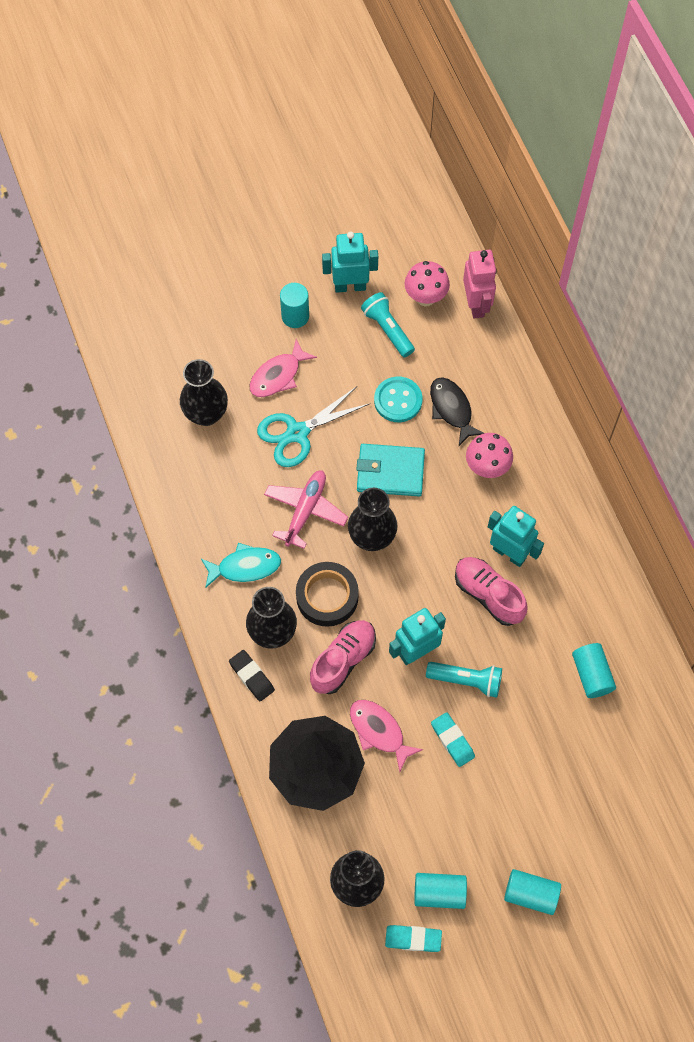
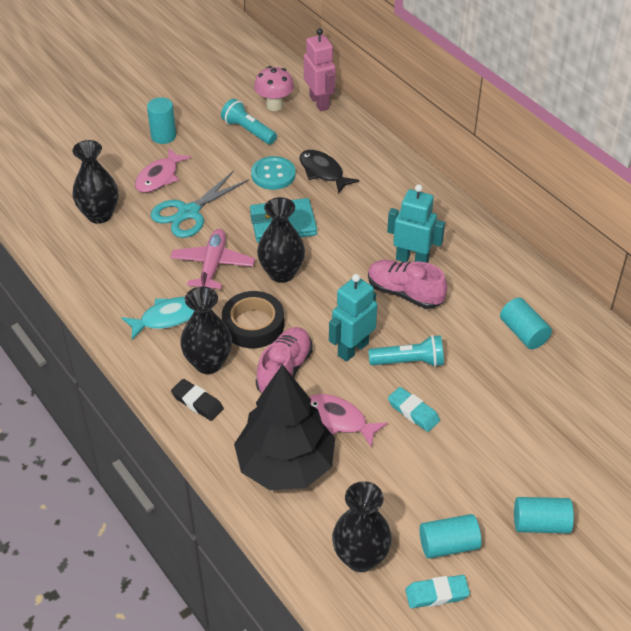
camera: 15 degrees left, 20 degrees down
turquoise robot [322,231,378,293] -> none
pink mushroom [466,433,513,478] -> none

